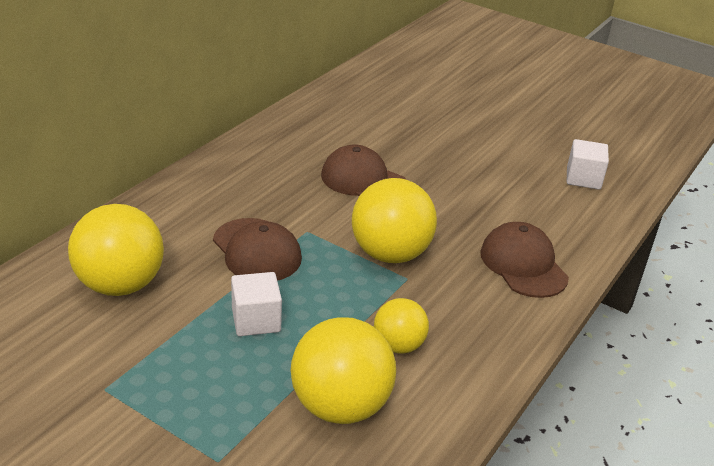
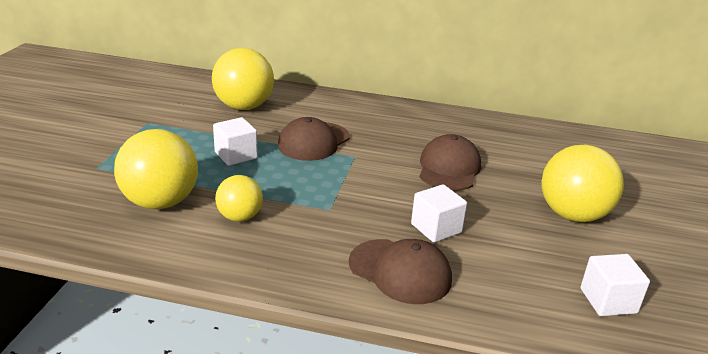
camera: 70 degrees right, 5 degrees down
yellow ball [352,178,437,263] -> yellow ball moved to [541,144,624,222]
brown cap [480,222,569,298] -> brown cap turned 75 degrees clockwise [349,239,452,304]
none -> white cube [411,184,467,243]

